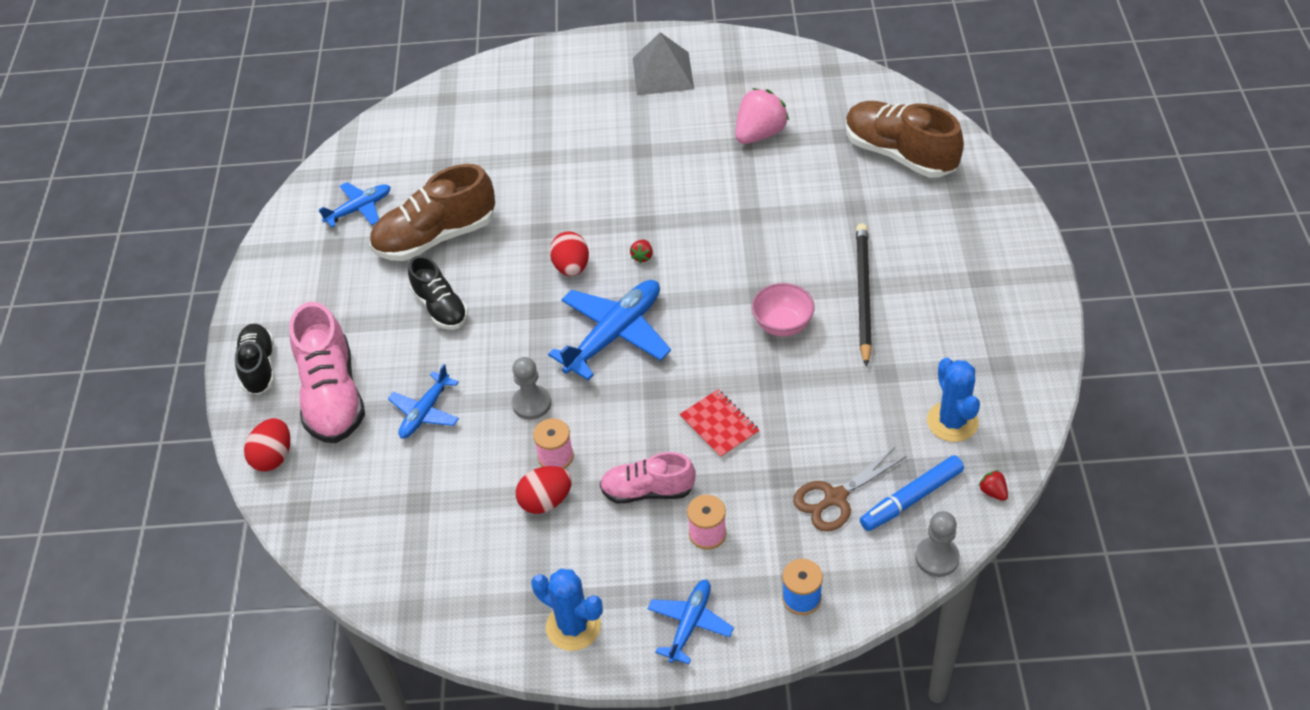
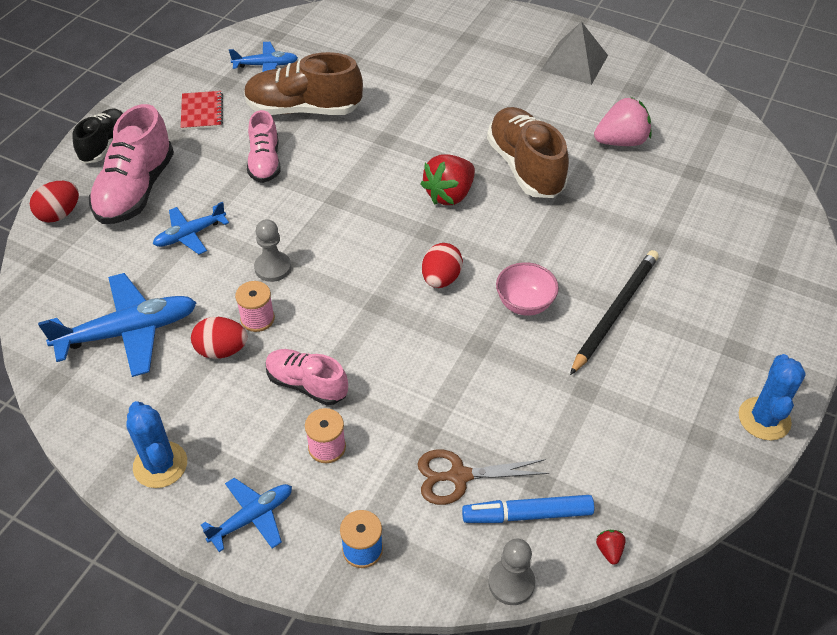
camera: 25 degrees right, 0 degrees up
black shoe [408,256,468,330] -> pink shoe [247,110,281,183]
blue plane [548,280,671,380] -> blue plane moved to [38,273,197,377]
red egg [550,231,589,276] -> red egg moved to [422,243,463,288]
red strawberry [630,240,653,264] -> red strawberry [421,154,475,205], size x2.34
red notebook [679,389,760,458] -> red notebook moved to [181,91,223,130]
brown shoe [846,101,964,178] -> brown shoe moved to [487,107,569,198]
blue cactus [927,358,980,442] -> blue cactus moved to [739,354,806,441]

